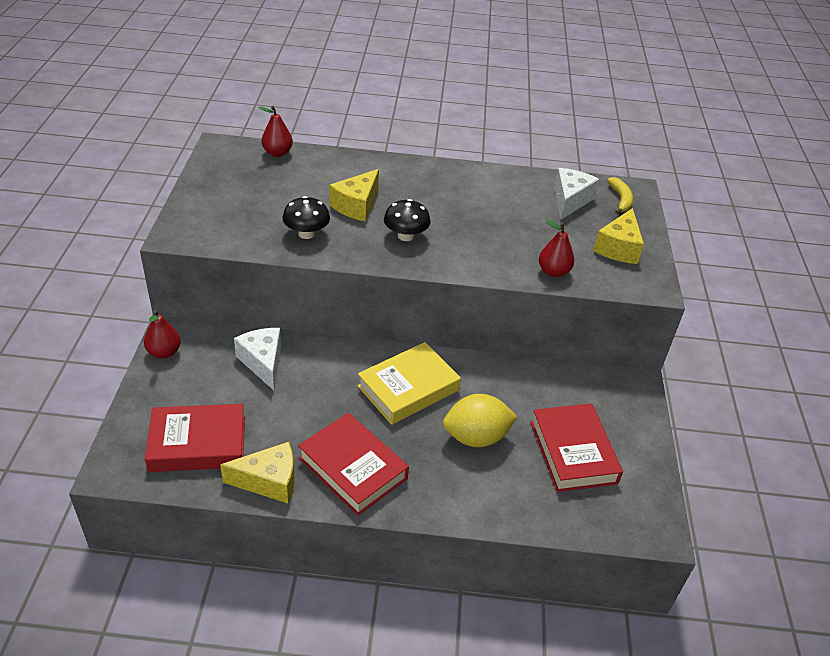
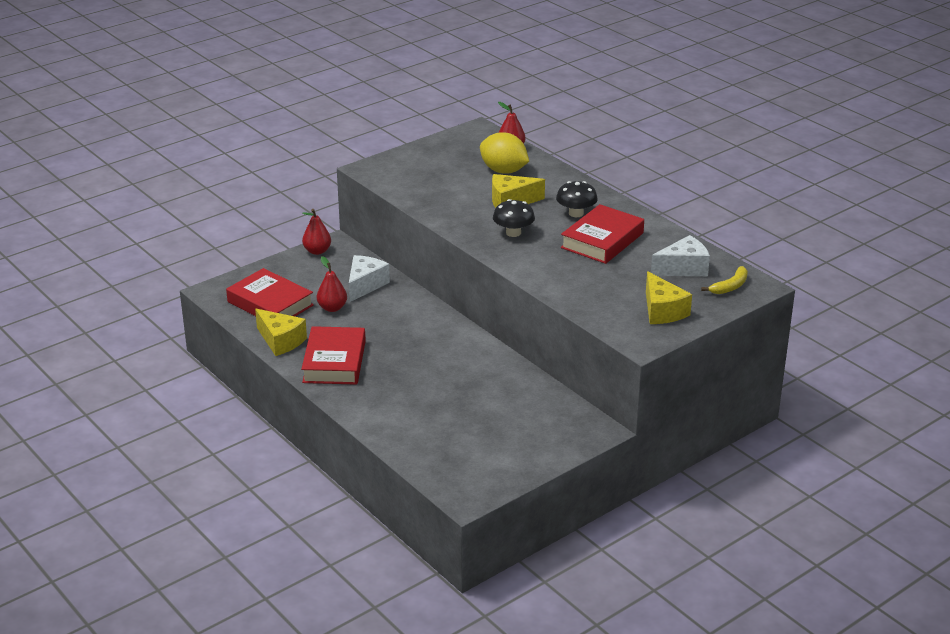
camera: 50 degrees right, 10 degrees down
black mushroom [283,196,330,239] -> black mushroom moved to [556,181,598,217]
yellow book [358,342,461,425] -> none
yellow lemon [443,394,518,447] -> yellow lemon moved to [480,132,529,174]
red book [531,403,623,492] -> red book moved to [561,204,644,264]
red pear [539,219,574,277] -> red pear moved to [317,256,347,312]
yellow cheese [593,208,644,264] -> yellow cheese turned 90 degrees counterclockwise [646,271,692,324]

